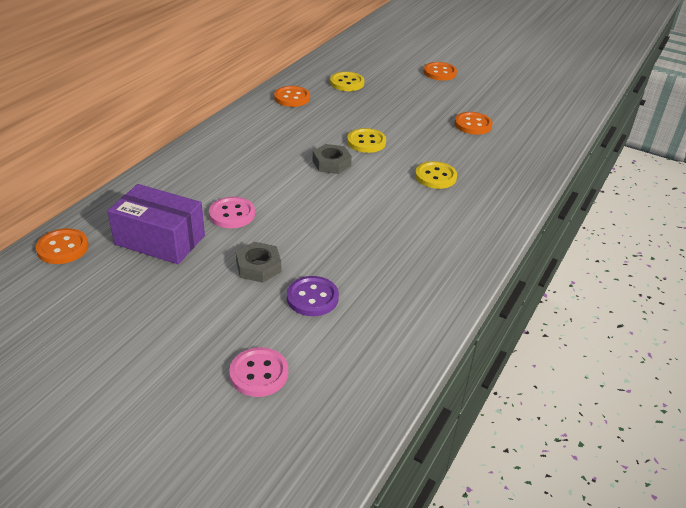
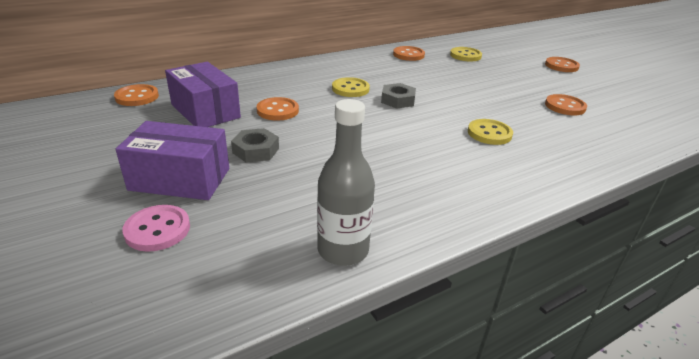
camera: 30 degrees right, 5 degrees down
pink button [209,197,255,228] -> orange button [256,97,299,121]
purple button [287,276,339,316] -> none
yellow button [347,128,386,153] -> yellow button moved to [332,77,370,97]
none -> purple box [115,121,229,200]
none -> grey bottle [317,99,375,266]

